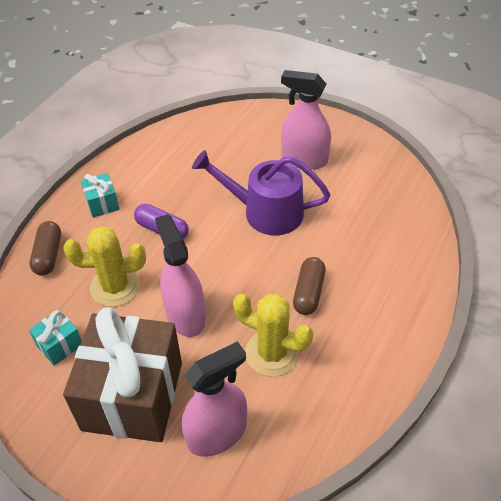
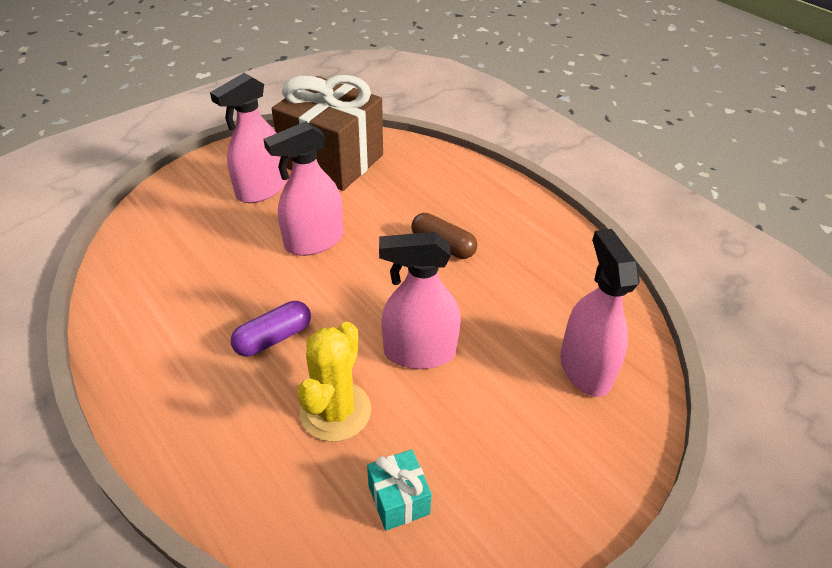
camera: 70 degrees left, 5 degrees down
brown capsule [30,221,61,276] -> none
brown gift [63,307,182,442] -> brown gift moved to [272,75,383,191]
turquoise gift [81,173,119,218] -> none
purple watering can [192,150,331,236] -> pink spray bottle [264,121,343,256]
yellow cactus [233,294,313,377] -> none

